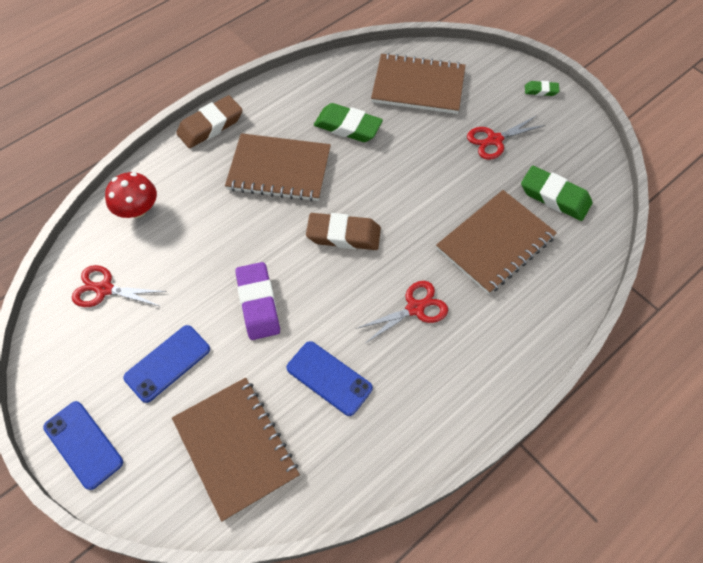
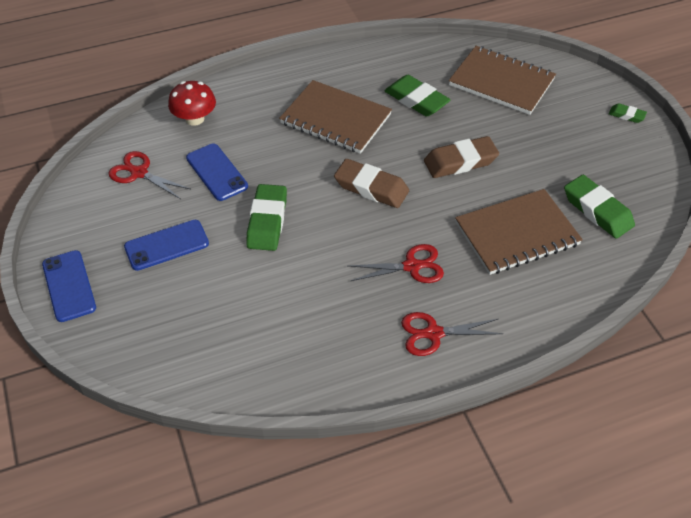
camera: 20 degrees right, 10 degrees down
brown notebook [172,378,300,522] -> none
brown eraser [176,95,242,148] -> brown eraser moved to [424,136,499,178]
purple eraser [235,262,280,340] -> green eraser [246,184,287,251]
blue phone [287,341,373,416] -> blue phone moved to [186,144,248,201]
red scissors [467,115,546,160] -> red scissors moved to [401,312,503,356]

